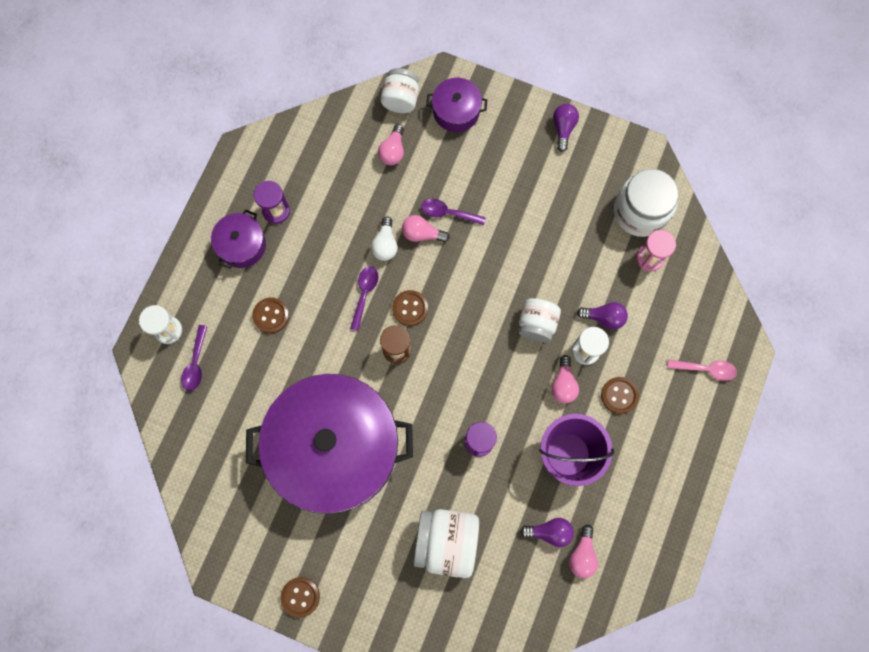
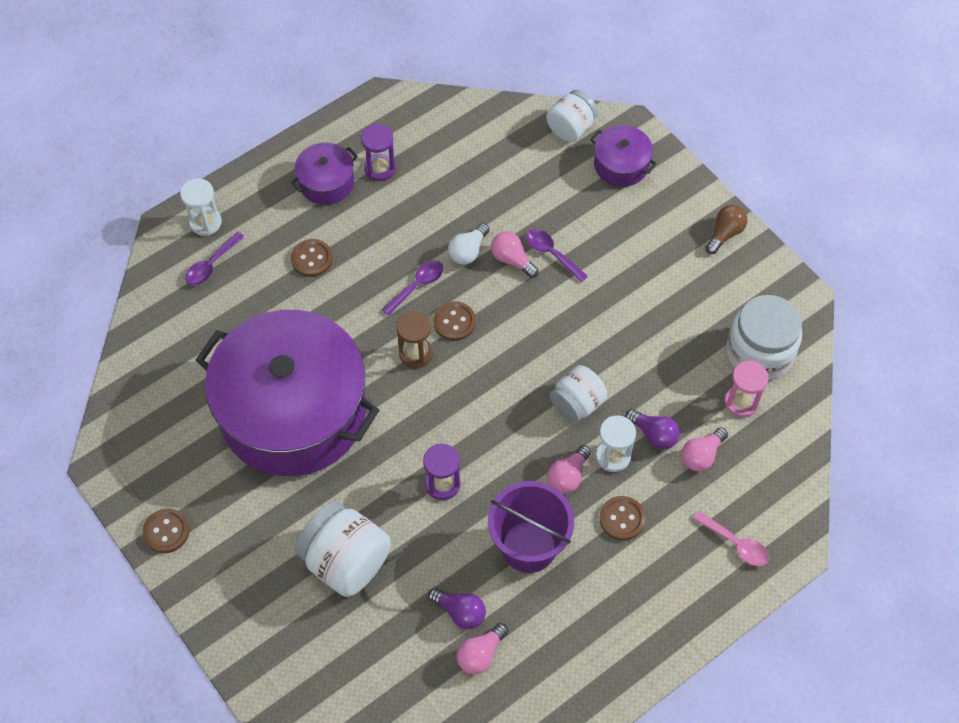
camera: 30 degrees right, 15 degrees down
pink light bulb [378,124,404,165] -> pink light bulb moved to [681,427,728,471]
purple light bulb [553,104,579,152] -> brown light bulb [706,205,747,254]

